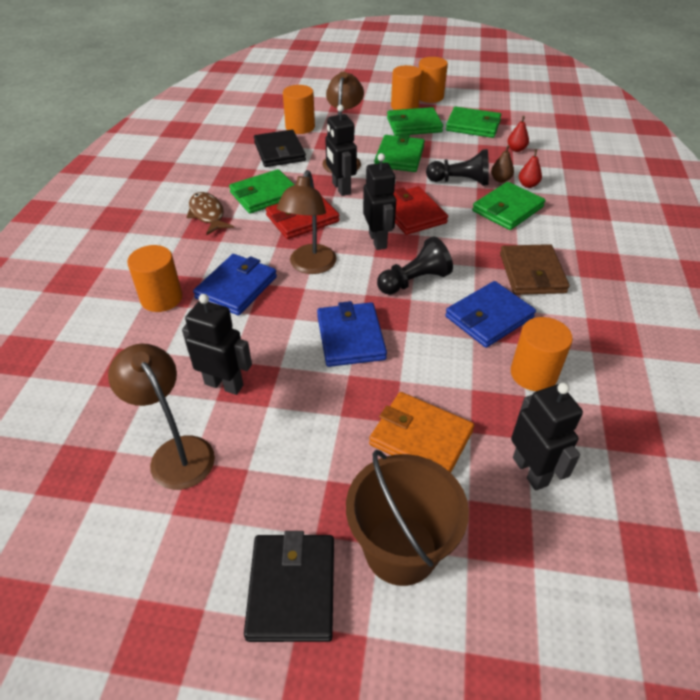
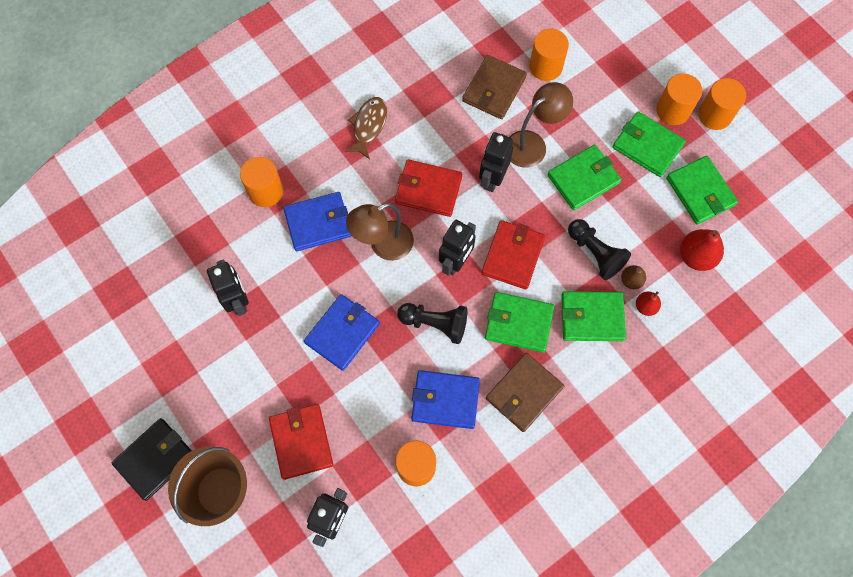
camera: 45 degrees right, 25 degrees up
brown lamp [108,344,215,490] -> none
green wallet [229,169,295,214] -> green wallet moved to [485,292,554,353]
black wallet [254,130,306,167] -> brown wallet [462,55,527,119]
orange wallet [369,392,474,473] -> red wallet [269,404,333,480]
red pear [507,116,529,152] -> red pear [680,229,724,271], size x1.73

